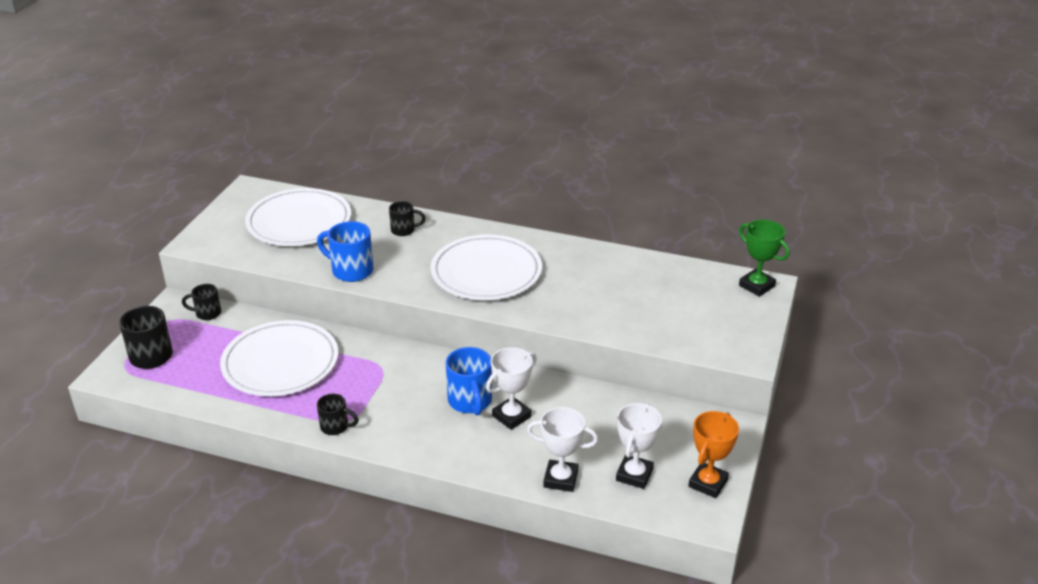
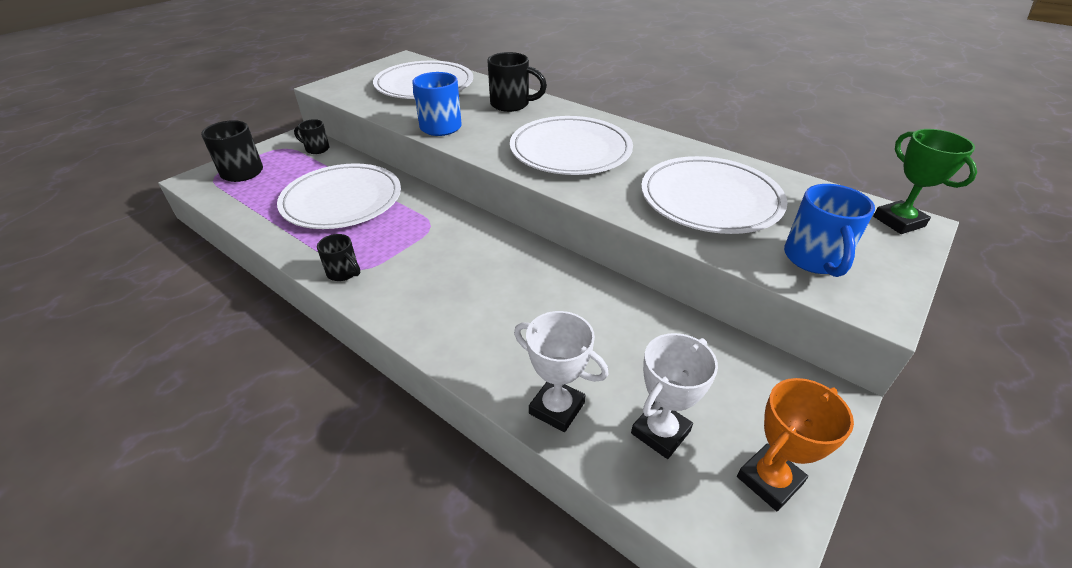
camera: 20 degrees right, 5 degrees up
black mug [389,201,426,236] -> black mug [488,52,547,112], size x1.63
blue mug [446,347,492,415] -> blue mug moved to [784,184,875,277]
white trophy [486,347,537,430] -> none
none -> white plate [641,156,788,234]

